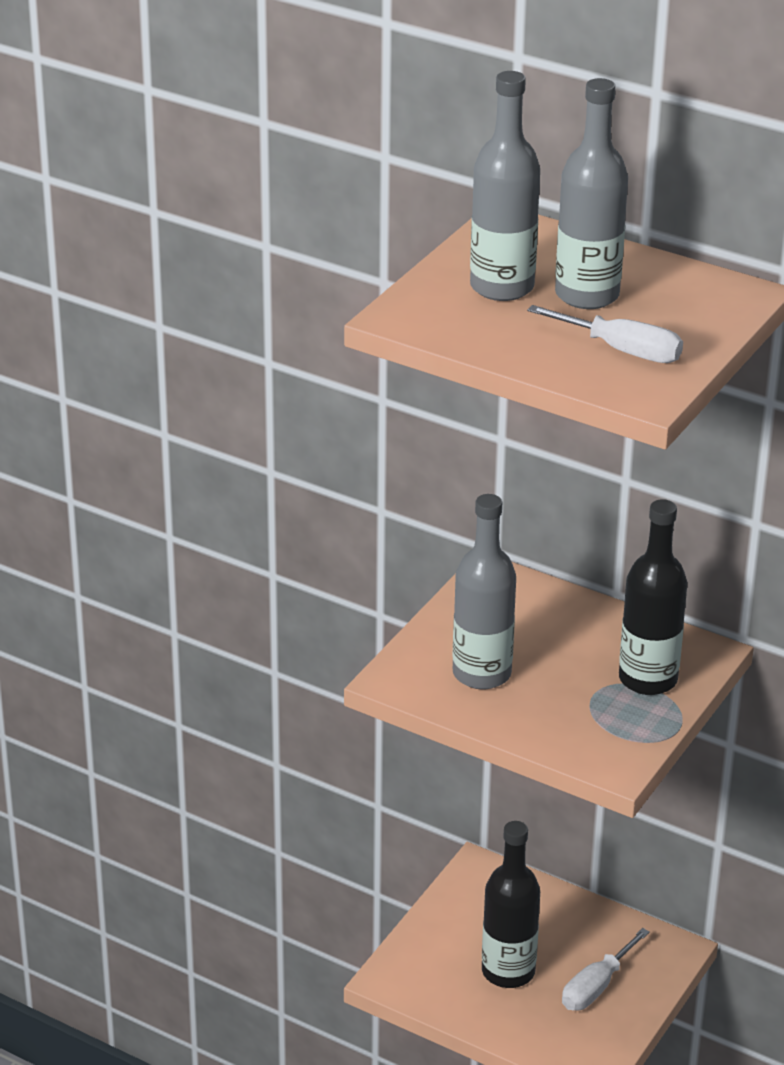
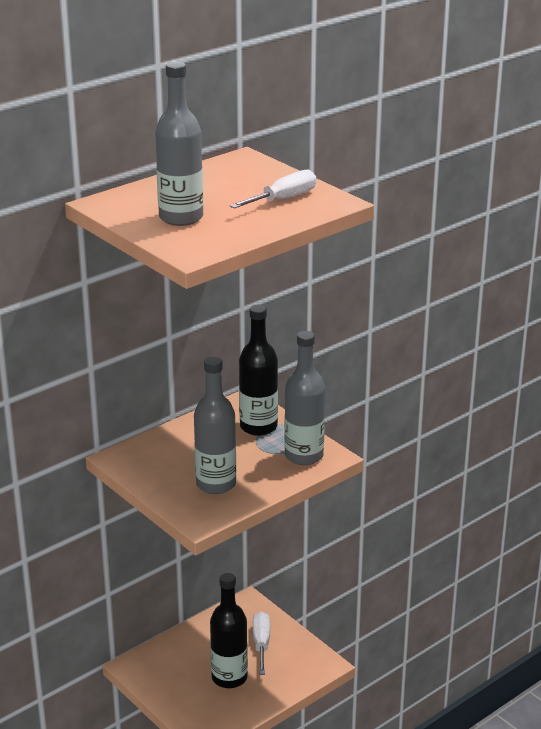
camera: 70 degrees left, 5 degrees down
grey bottle [555,78,628,309] -> grey bottle moved to [284,331,325,465]
white screwdriver [562,928,650,1011] -> white screwdriver turned 150 degrees counterclockwise [253,611,270,675]

